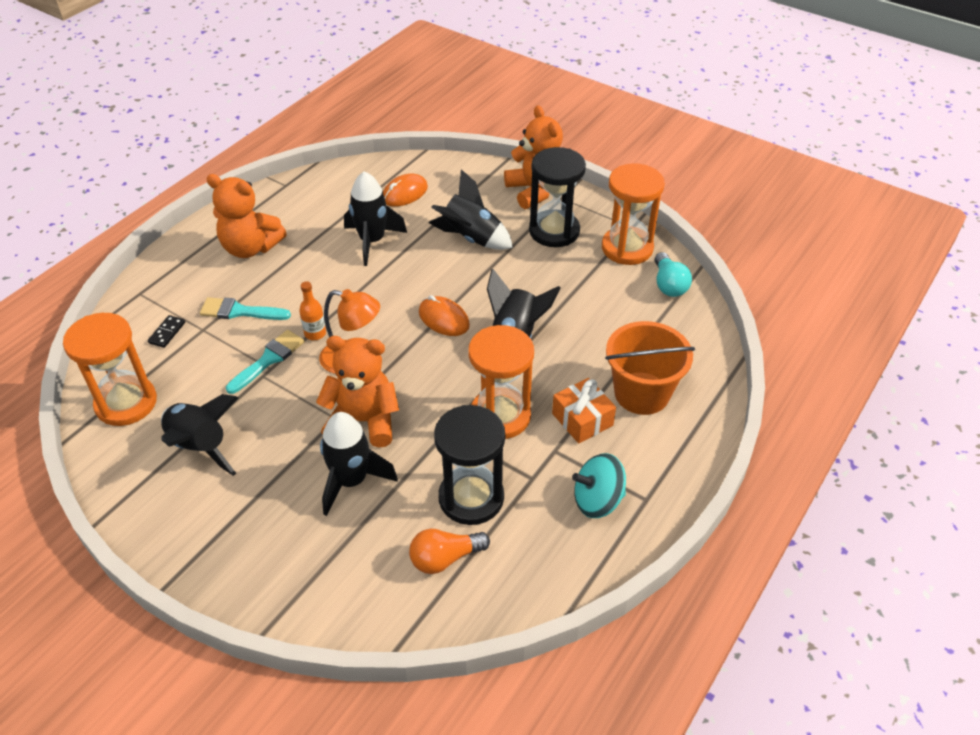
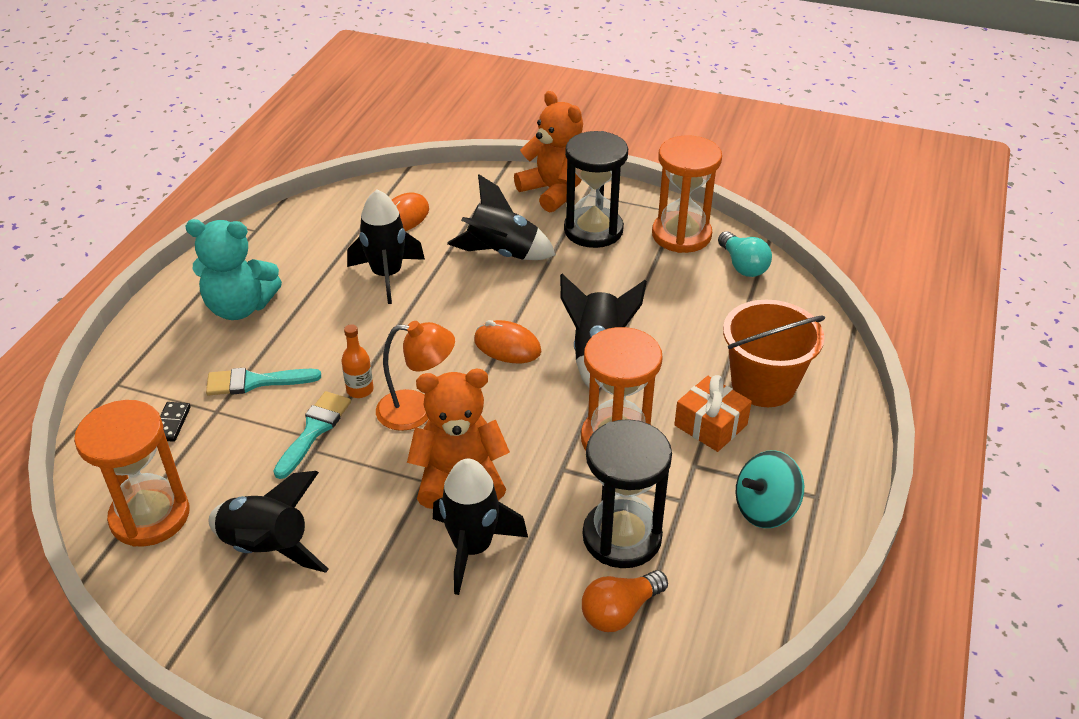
camera: 15 degrees left, 5 degrees down
orange teddy bear [206,174,287,258] -> turquoise teddy bear [185,219,282,320]

